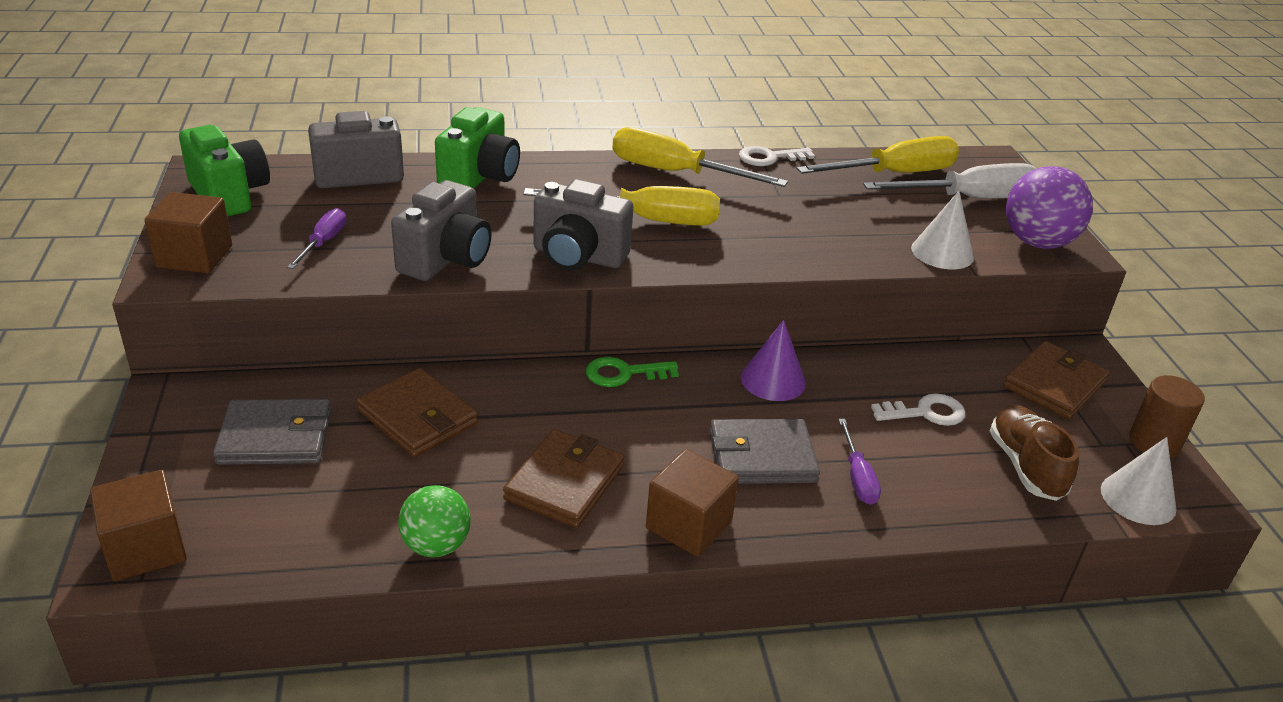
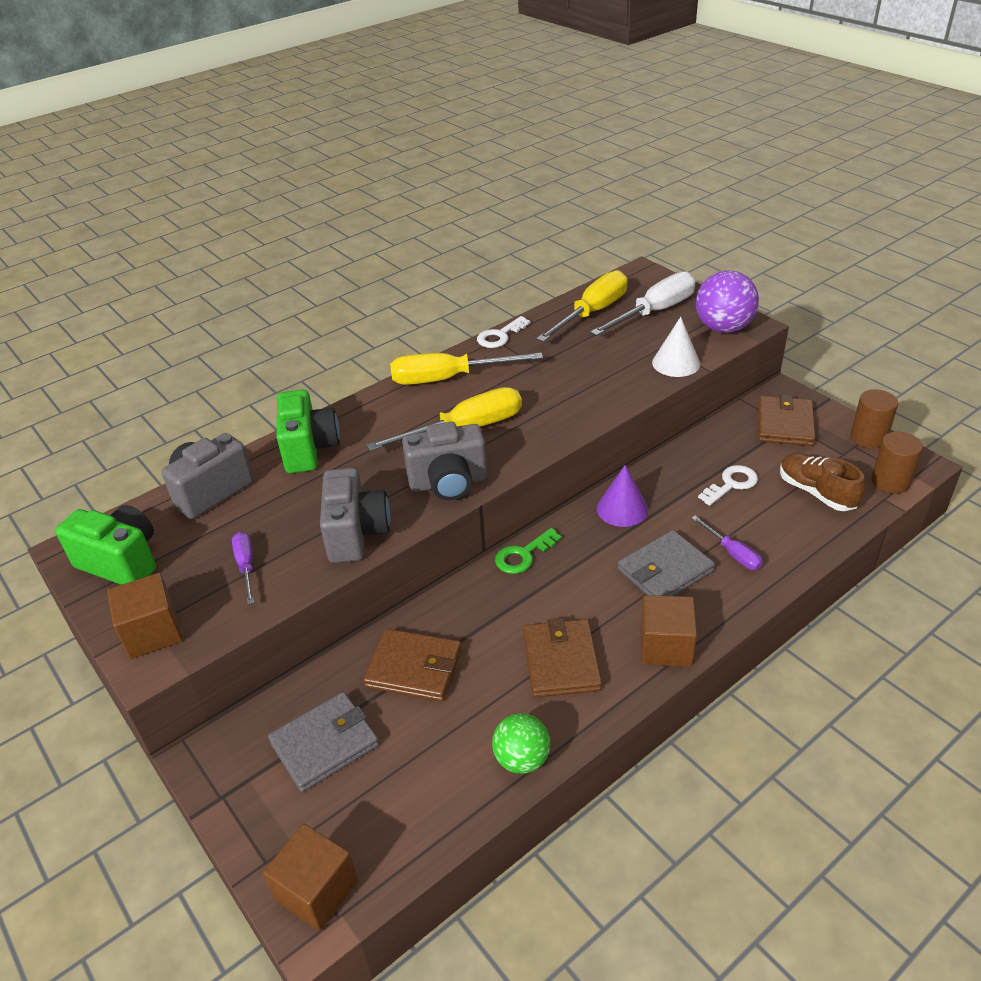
camera: 25 degrees left, 5 degrees up
white cone [1101,437,1177,525] -> brown cylinder [871,432,923,494]

